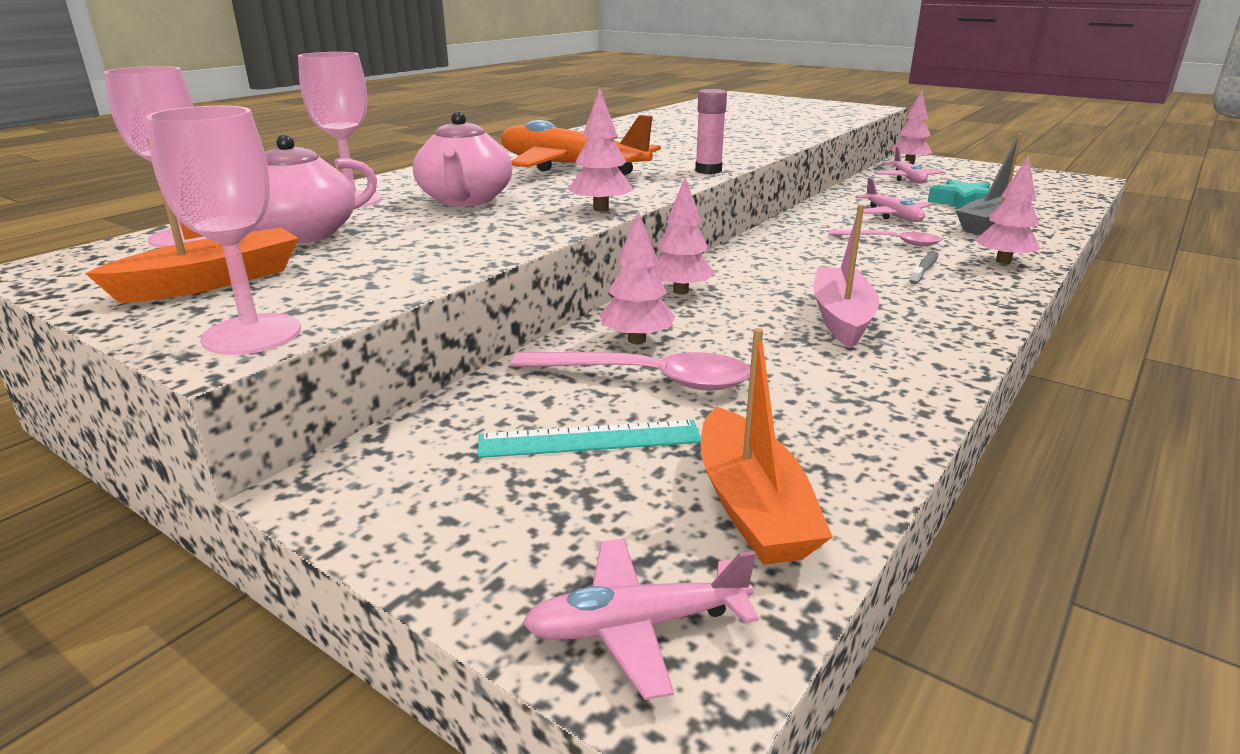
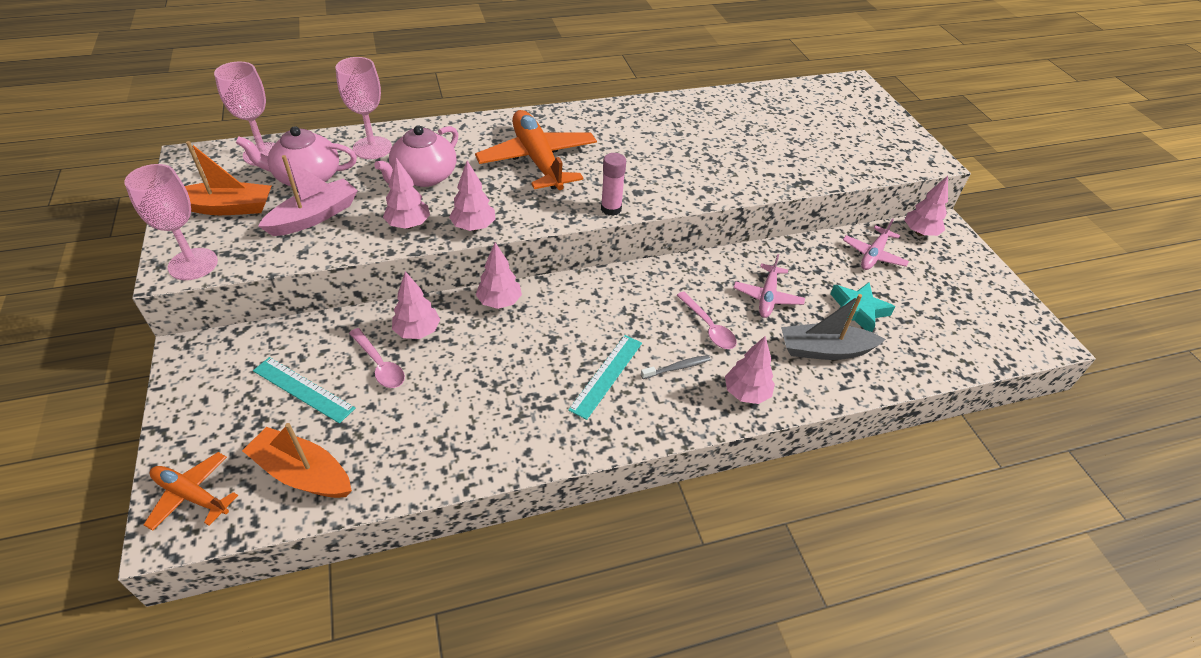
camera: 35 degrees right, 20 degrees up
pink spoon [511,352,750,391] -> pink spoon [349,328,405,388], size x0.67
pink plane [522,539,758,700] -> orange plane [144,452,238,531]
orange boat [701,328,833,565] -> orange boat turned 90 degrees clockwise [242,423,352,498]
pink boat [813,205,880,348] -> pink boat moved to [258,155,358,236]
none -> pink tree [383,158,430,229]
none -> turquoise ruler [568,335,642,420]

